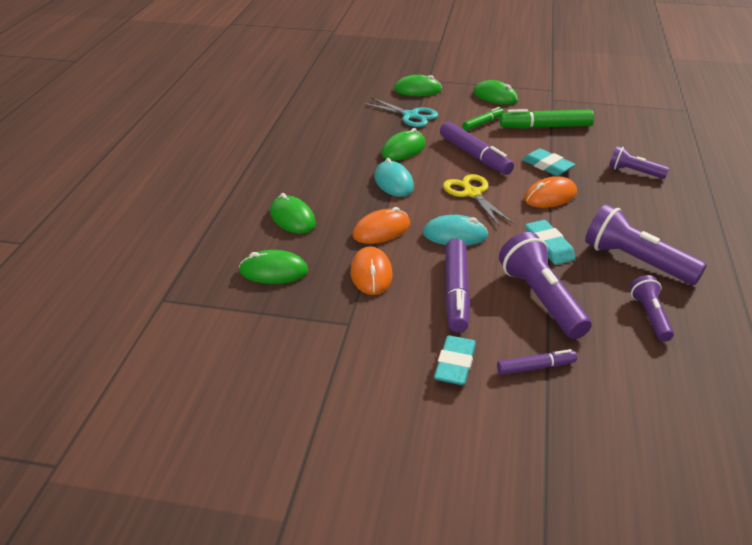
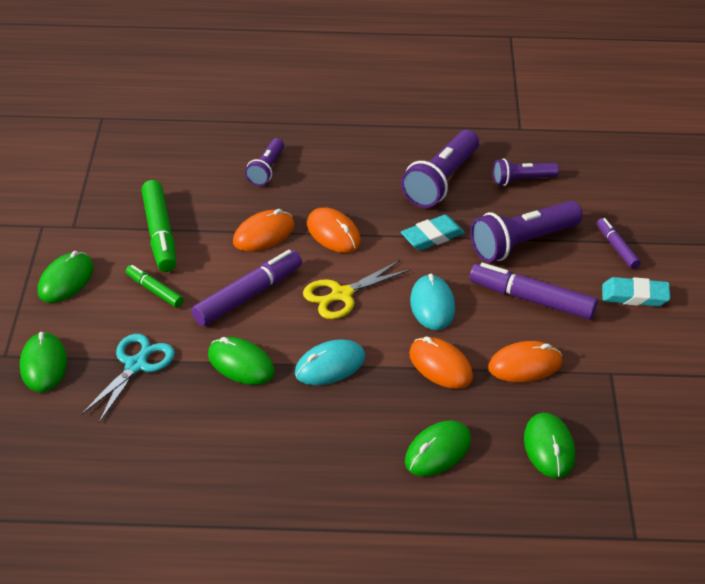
camera: 100 degrees left, 5 degrees up
purple marker [445,238,470,333] -> purple marker turned 150 degrees counterclockwise [470,263,598,320]
turquoise eraser [522,148,576,176] -> orange mouse [233,209,295,251]

